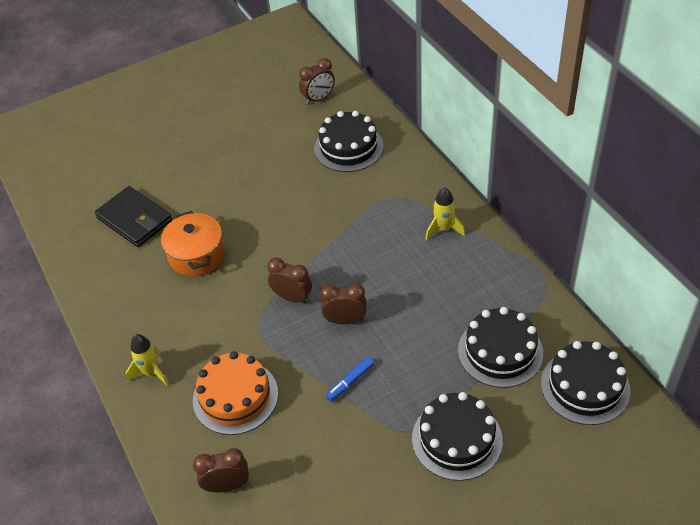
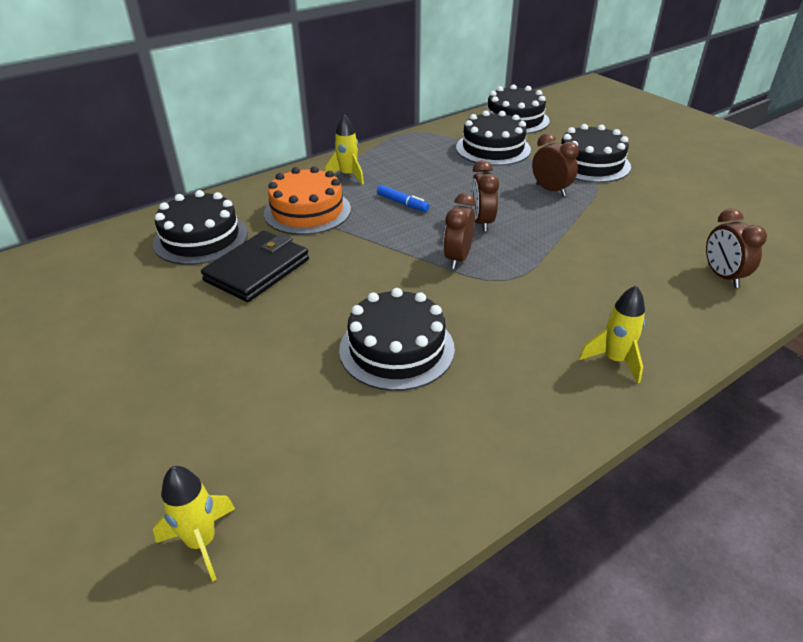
camera: 100 degrees left, 10 degrees down
black wallet [95,186,172,247] -> black wallet moved to [201,231,309,302]
orange pot [161,211,225,276] -> black cake [339,288,455,391]
orange cake [193,351,278,435] -> orange cake moved to [264,166,351,235]
brown clock [299,58,335,105] -> brown clock moved to [532,133,579,196]
blue marker [326,357,374,402] -> blue marker moved to [377,185,429,212]
none -> yellow rocket [153,466,235,582]

